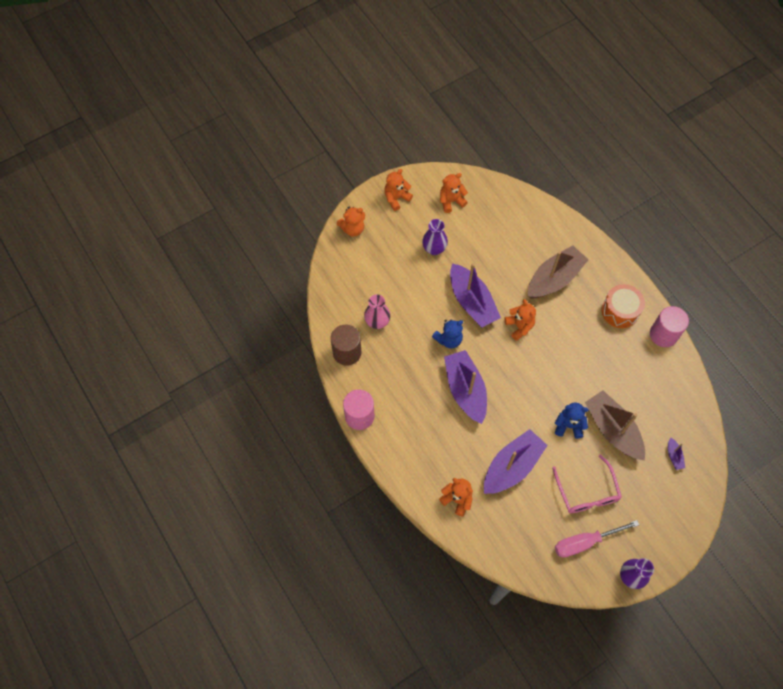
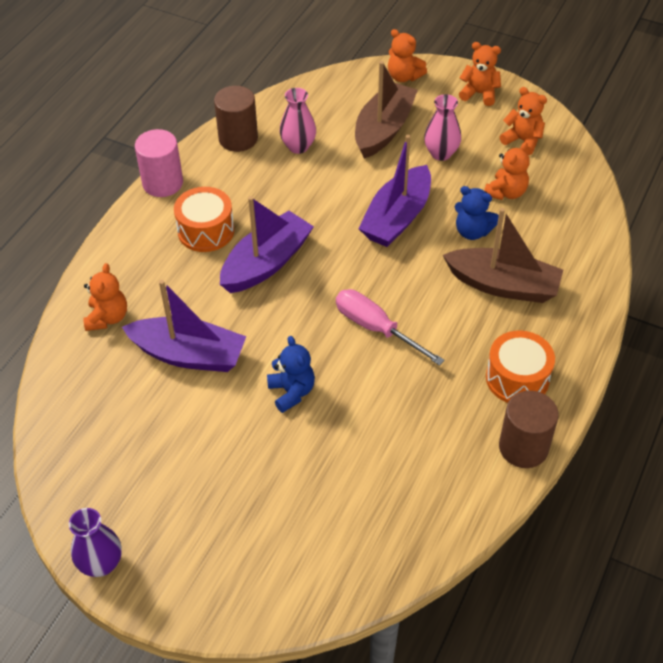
camera: 60 degrees right, 15 degrees down
purple vase [422,219,448,255] -> pink vase [424,94,461,161]
blue teddy bear [432,319,463,348] -> blue teddy bear moved to [455,186,499,240]
orange teddy bear [505,299,536,341] -> orange teddy bear moved to [484,142,530,200]
pink glasses [552,454,622,513] -> none
pink screwdriver [555,520,639,558] -> pink screwdriver moved to [336,289,445,366]
brown boat [585,391,645,461] -> brown boat moved to [355,61,418,159]
pink cylinder [650,306,689,347] -> brown cylinder [499,391,559,468]
purple boat [668,437,685,470] -> none
none -> orange drum [174,187,234,252]

